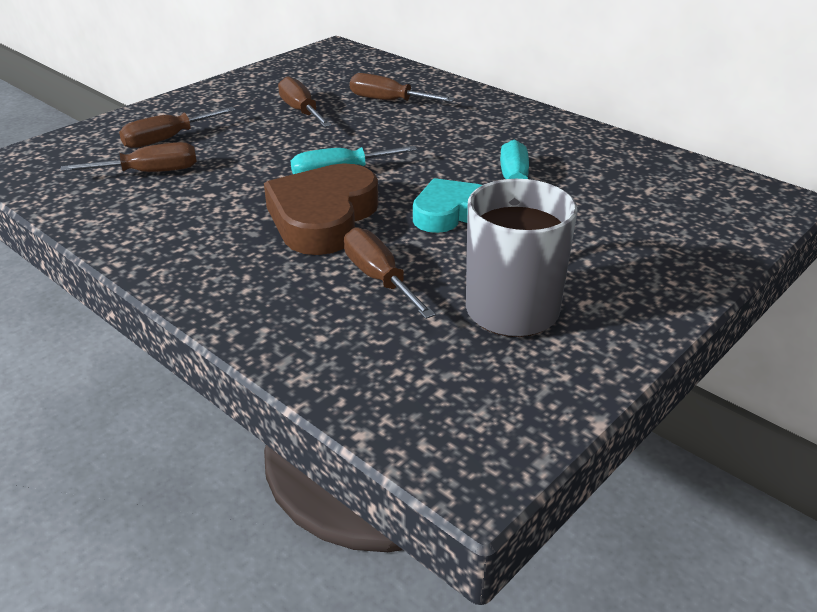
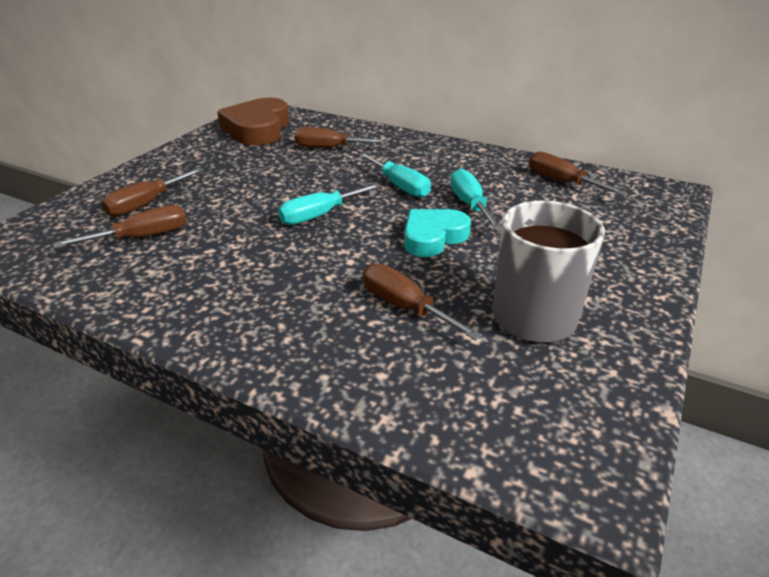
camera: 15 degrees left, 0 degrees up
brown heart [264,163,378,255] -> brown heart moved to [217,98,289,146]
brown screwdriver [278,76,332,127] -> brown screwdriver moved to [529,151,627,196]
none -> turquoise screwdriver [359,153,431,198]

